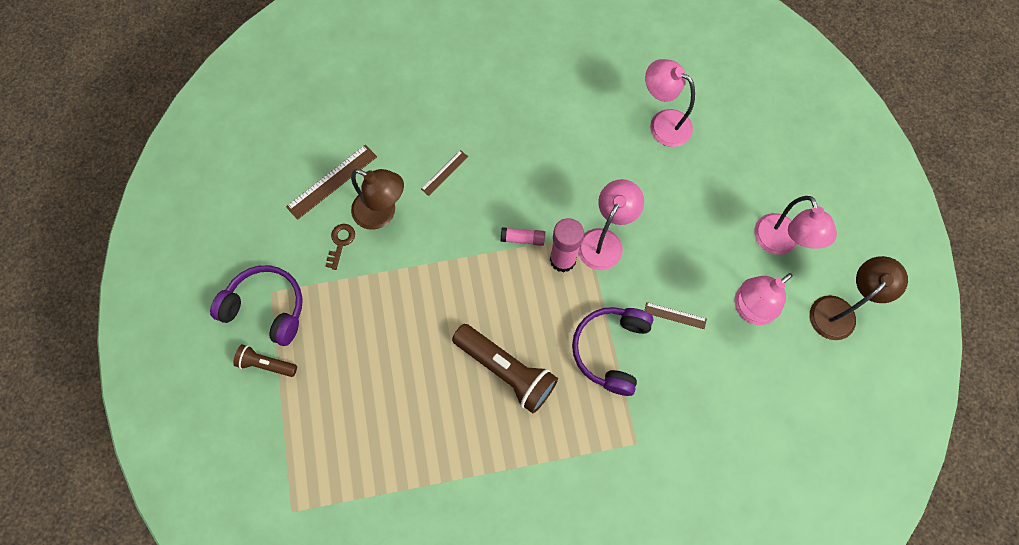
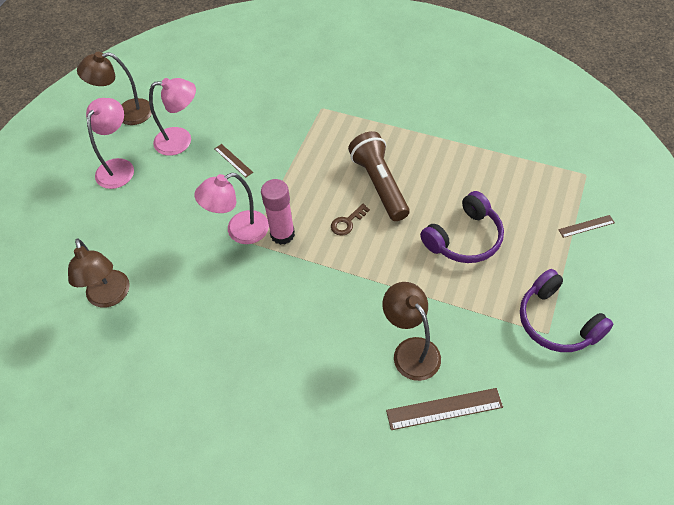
camera: 145 degrees left, 15 degrees down
brown flashlight [233,344,297,377] -> none
brown key [326,224,355,270] -> brown key moved to [331,204,370,236]
brown ruler [421,150,468,196] -> brown ruler moved to [558,215,615,238]
pink glue stick [501,227,545,246] -> none
purple headphones [572,307,654,396] -> purple headphones moved to [420,191,504,263]
pink lamp [645,59,695,147] -> brown lamp [68,239,130,308]

